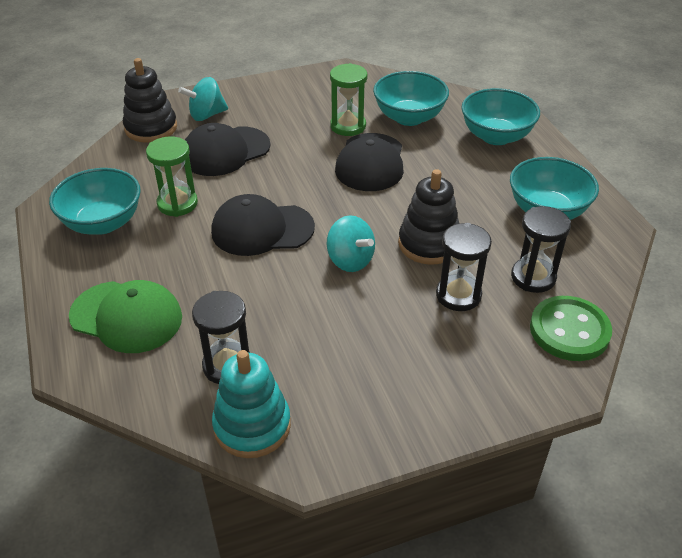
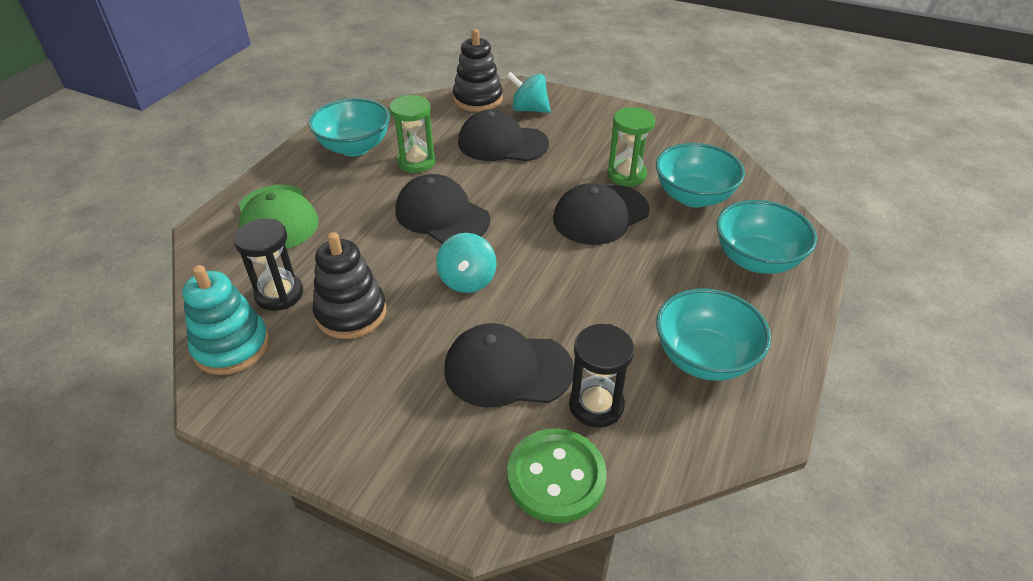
camera: 45 degrees right, 0 degrees up
black stacking toy [398,169,459,265] -> black stacking toy moved to [313,232,387,339]
black hourglass [436,223,492,311] -> black cap [444,323,574,408]

